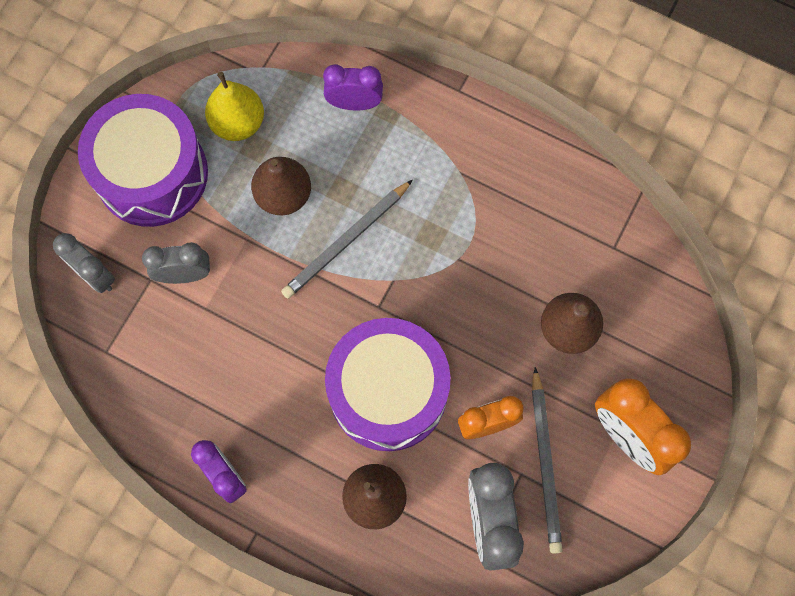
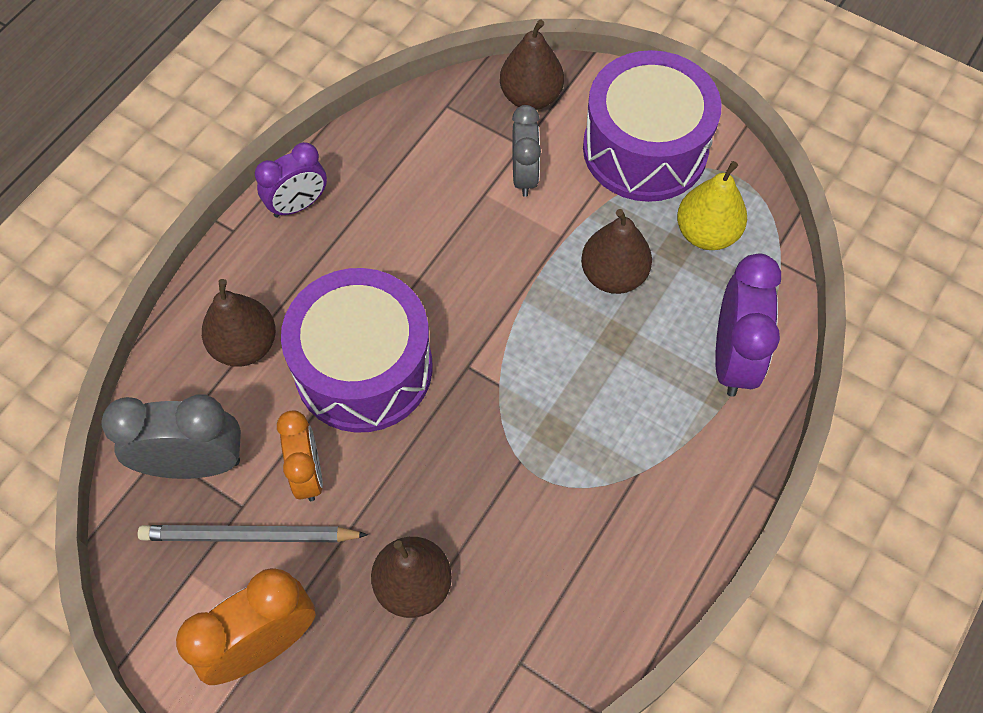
camera: 95 degrees right, 10 degrees down
grey clock [53,233,115,293] -> brown pear [500,19,564,110]
grey pencil [281,180,413,299] -> none
purple clock [323,64,383,110] -> purple clock [715,254,781,397], size x1.52

